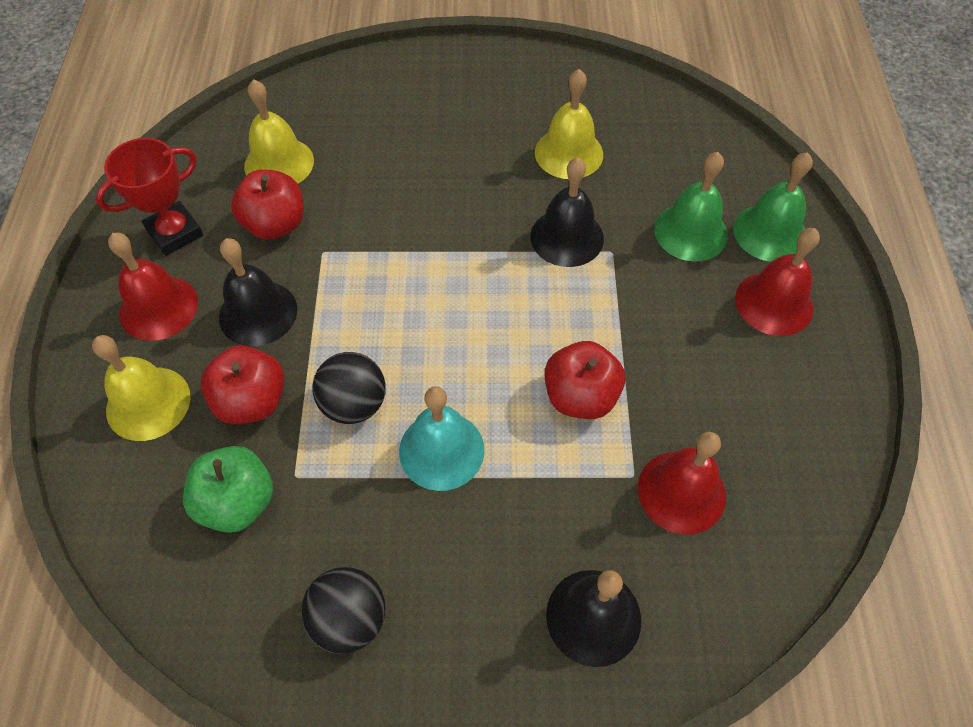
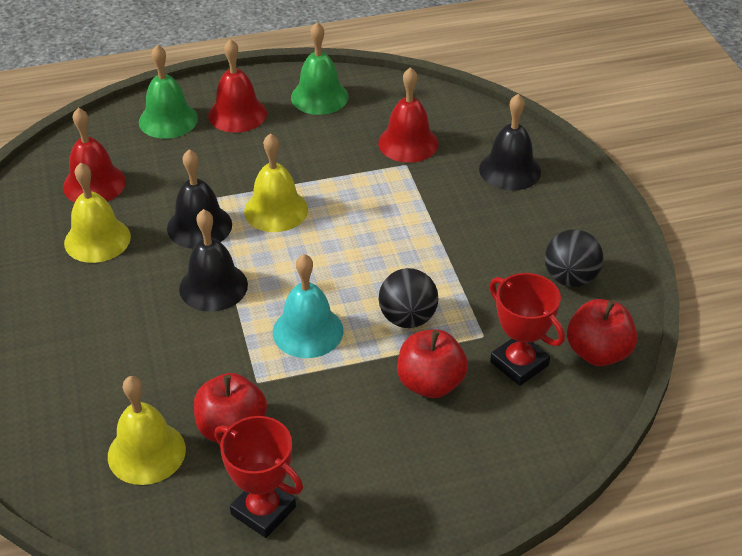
camera: 105 degrees left, 15 degrees down
yellow bell [92,335,191,441] -> yellow bell moved to [244,133,308,232]
red bell [108,232,198,341] -> red bell moved to [63,108,126,202]
green apple [183,446,273,533] -> red trophy [489,273,565,386]
black bell [219,238,297,346] -> black bell moved to [179,209,248,311]
turquoise bell [399,386,484,491] -> turquoise bell moved to [273,254,344,358]
red apple [545,341,625,419] -> red apple moved to [567,299,637,366]
green bell [654,152,728,261] -> green bell moved to [291,22,349,115]

